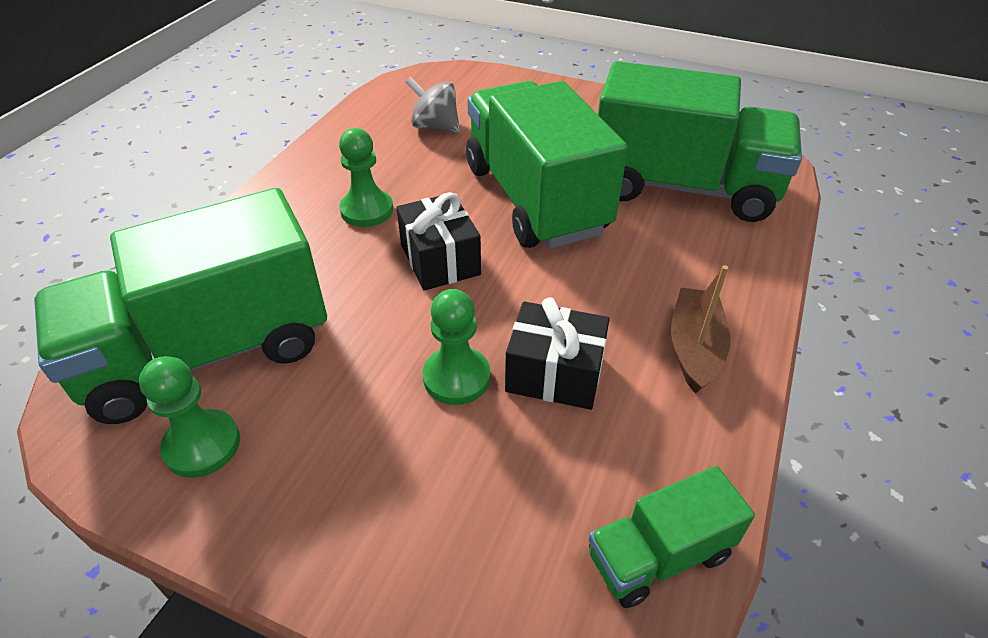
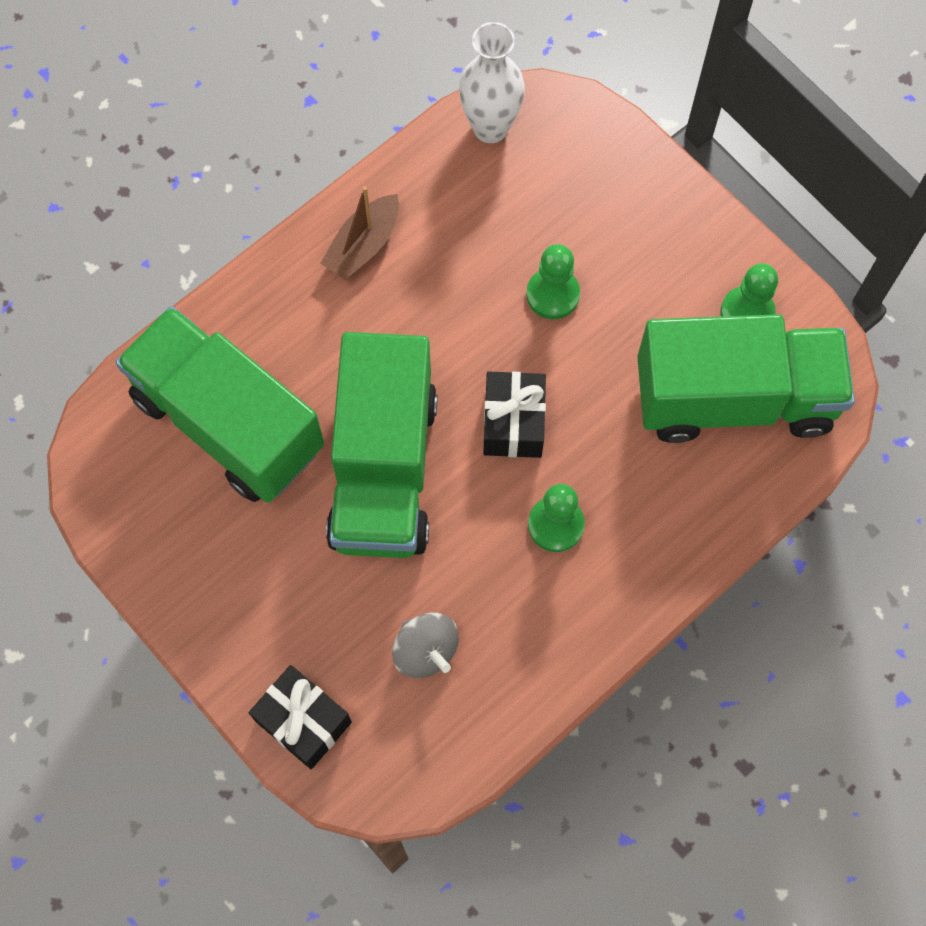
camera: 155 degrees left, 25 degrees up
black gift [505,297,610,410] -> black gift moved to [249,665,352,769]
green truck [588,466,755,608] -> white vase [459,22,525,143]

